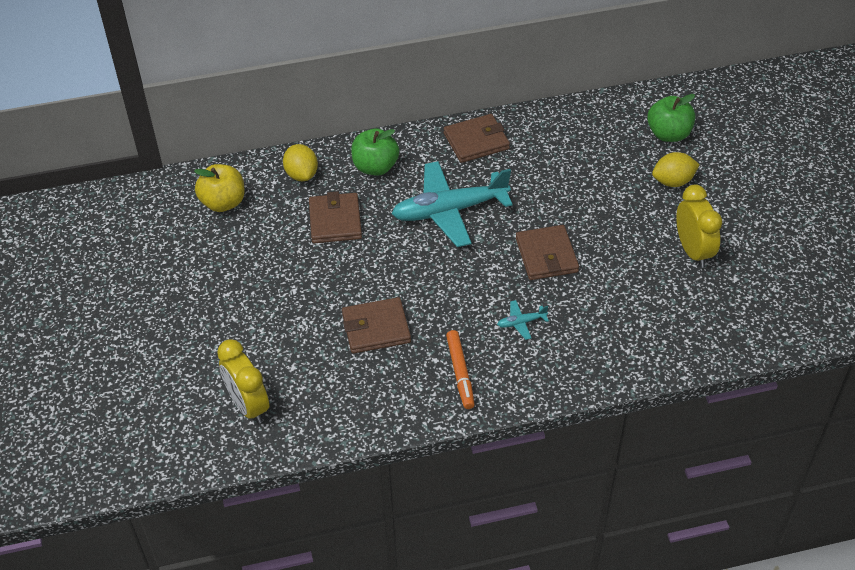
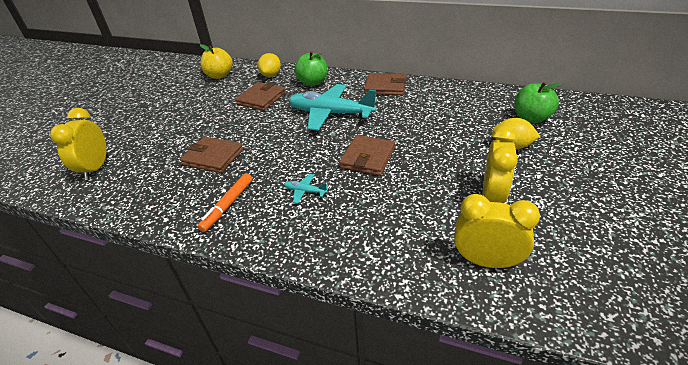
camera: 35 degrees right, 10 degrees down
none -> yellow clock [454,194,540,268]

